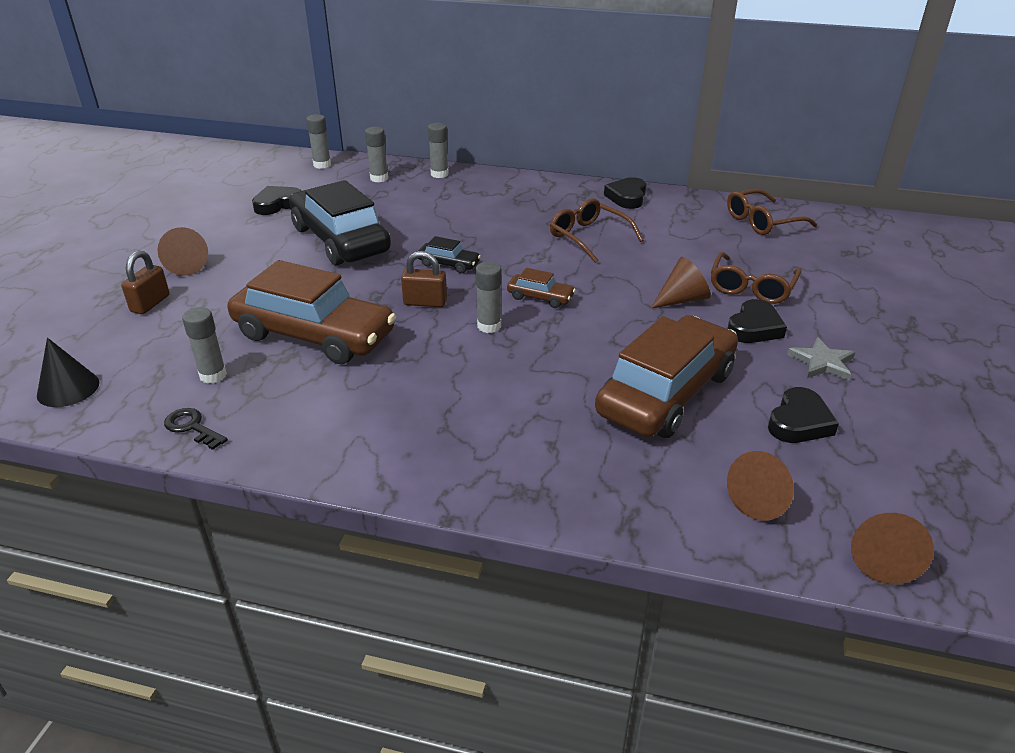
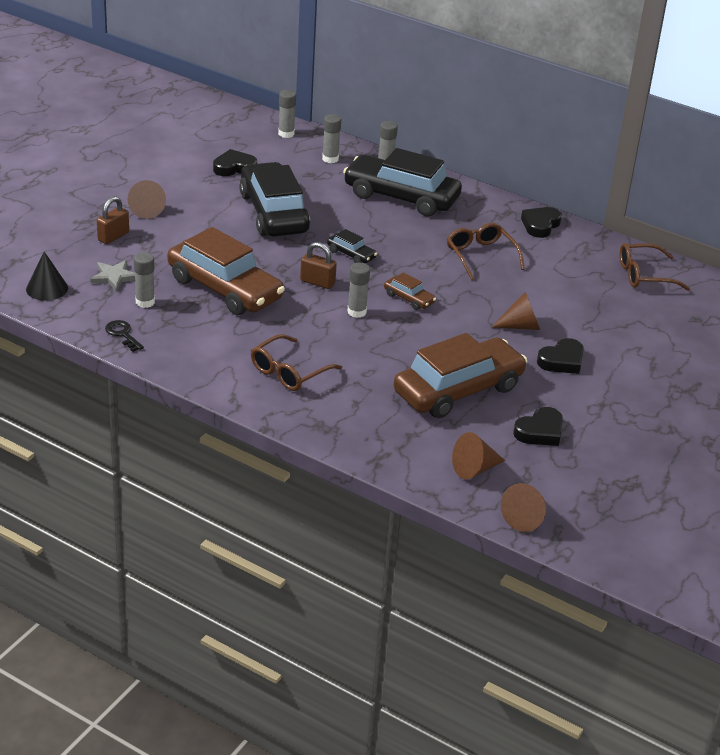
camera: 15 degrees right, 0 degrees up
brown glasses [711,252,802,304] -> brown glasses moved to [251,334,342,391]
grey star [787,337,855,381] -> grey star moved to [90,260,135,291]
none -> black car [343,148,462,217]

